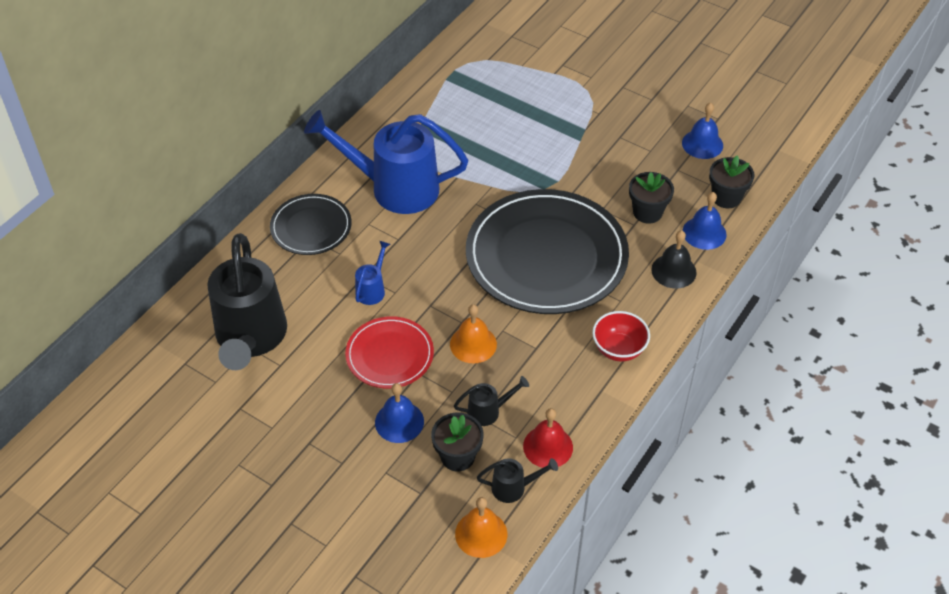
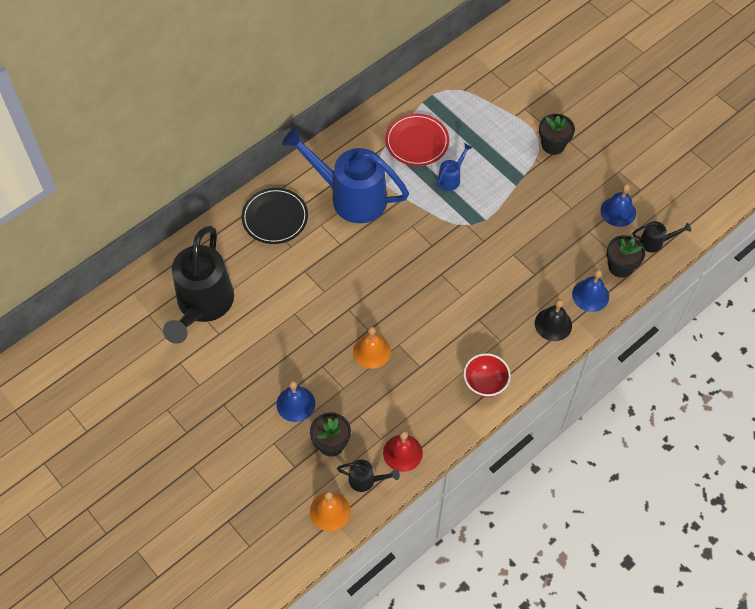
camera: 15 degrees right, 10 degrees up
red plate [345,316,434,388] -> red plate moved to [385,114,449,166]
blue watering can [355,241,390,305] -> blue watering can moved to [437,143,472,191]
black watering can [454,376,529,426] -> black watering can moved to [632,221,691,253]
black plate [466,189,629,314] -> none
black flower pot [629,172,674,224] -> black flower pot moved to [539,114,575,155]

